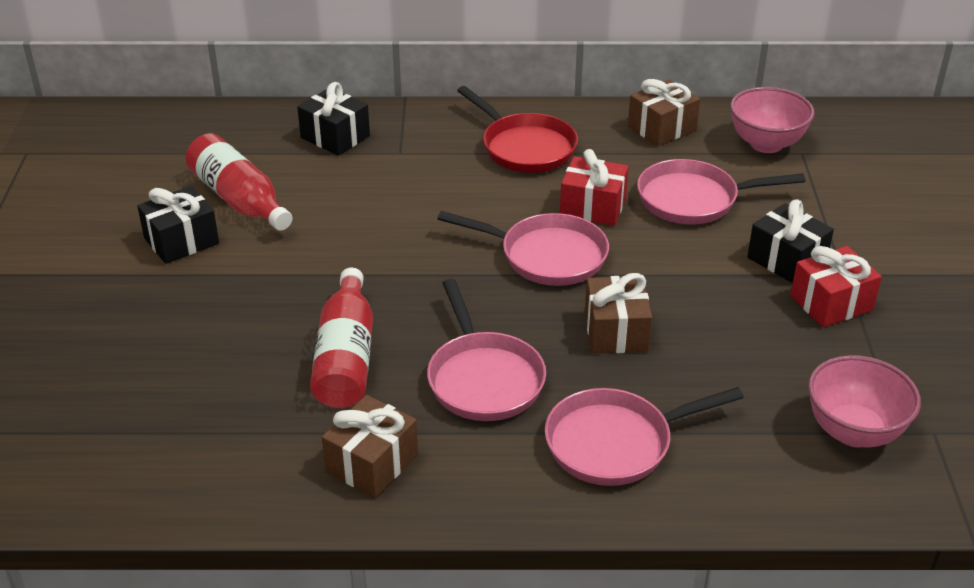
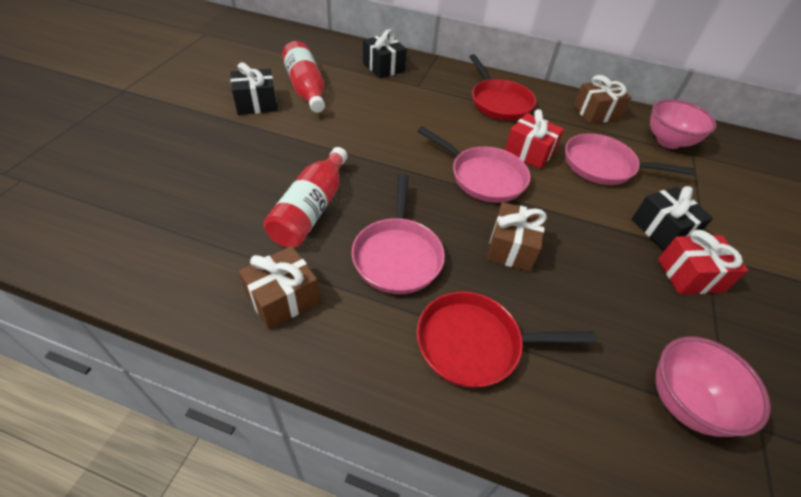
camera: 15 degrees right, 10 degrees up
pink pan [545,387,744,486] -> red pan [417,292,596,388]

